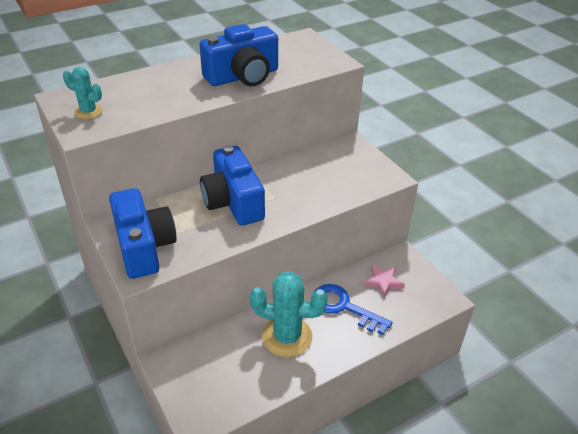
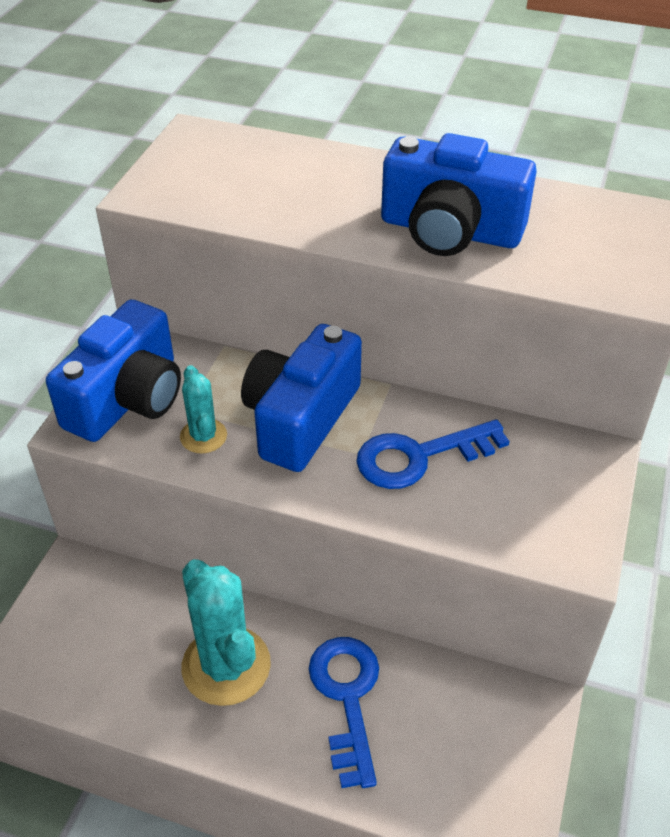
camera: 50 degrees right, 5 degrees up
turquoise cactus [63,67,103,119] -> turquoise cactus moved to [180,365,227,453]
pink star [363,265,405,298] -> none
none -> blue key [356,419,510,489]

